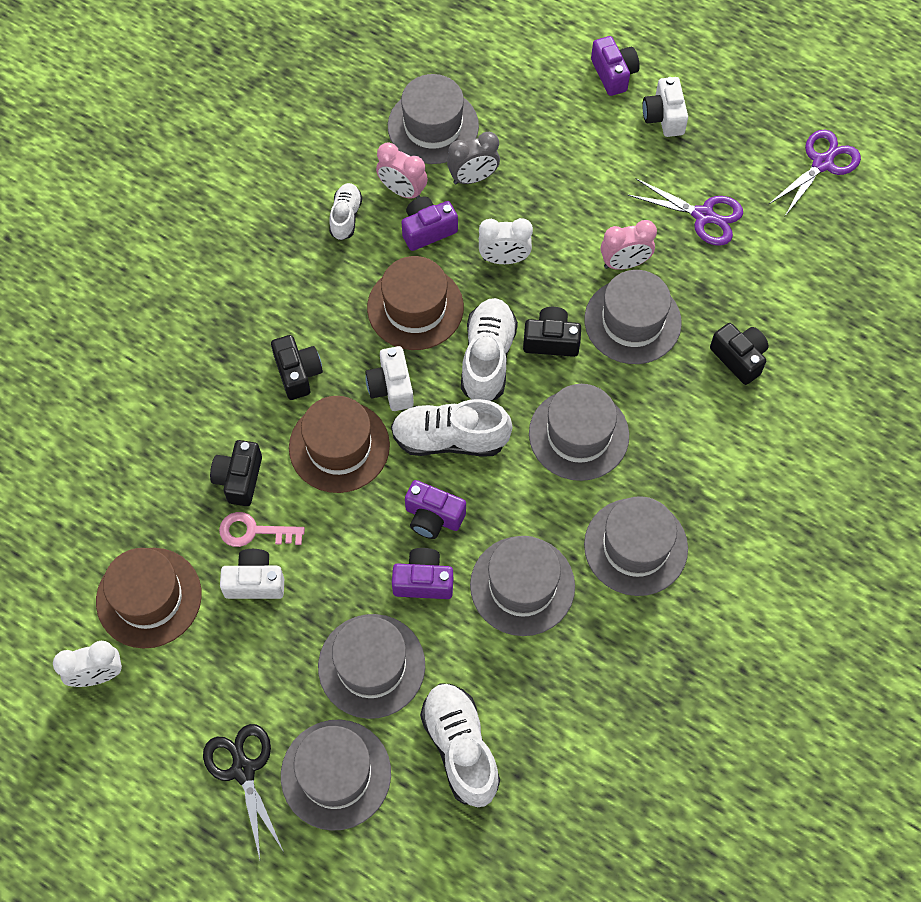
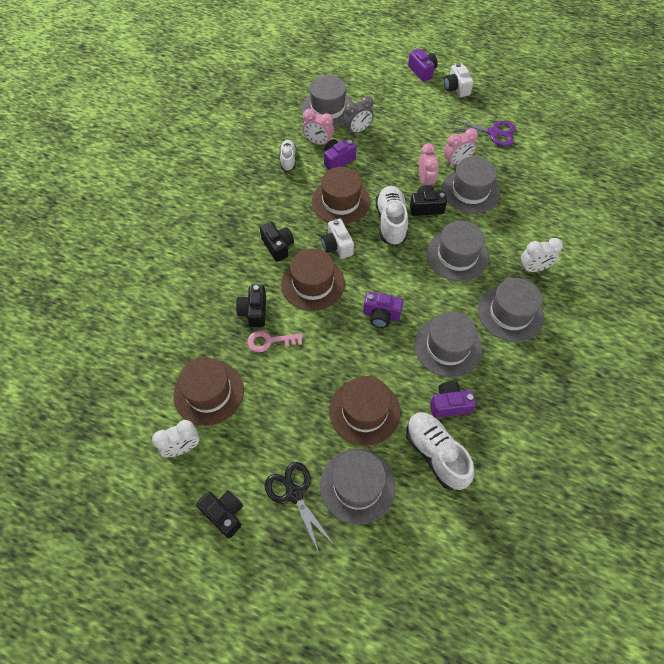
camera: 10 degrees left, 5 degrees down
white camera [220,549,284,599] -> none
grey hat [318,614,425,719] -> brown hat [329,376,401,446]
white shoe [391,399,512,456] -> none
purple camera [392,548,453,599] -> purple camera moved to [430,381,476,418]
white clock [479,218,533,264] -> white clock moved to [521,238,563,272]
black camera [710,323,769,385] -> black camera moved to [196,490,243,538]
purple scissors [768,130,861,216] -> none
none -> pink clock [419,143,439,185]

